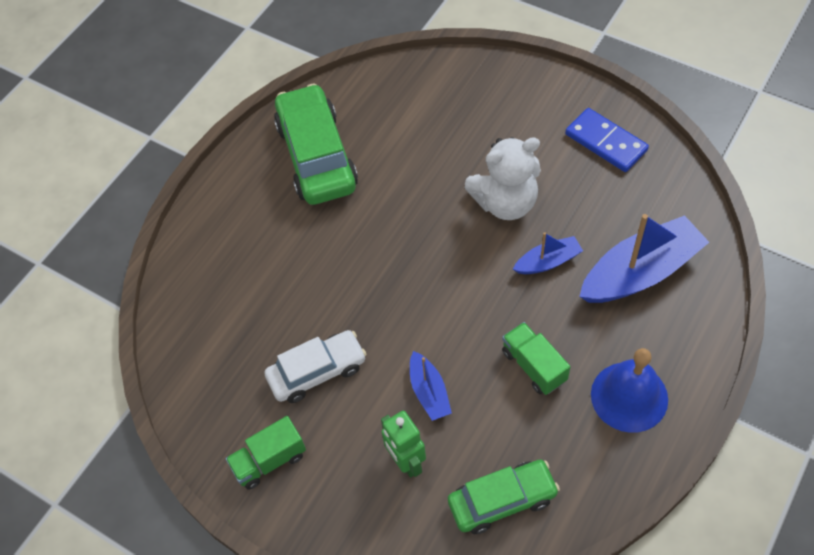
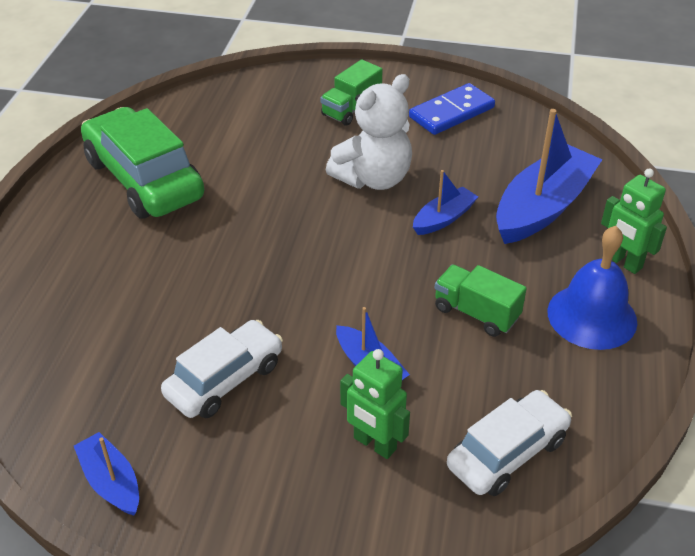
camera: 25 degrees left, 15 degrees down
green truck [226,416,306,490] -> green truck moved to [320,59,383,126]
green car [448,460,560,534] -> white car [447,390,572,496]
blue domino [565,108,649,172] -> blue domino turned 60 degrees counterclockwise [409,83,495,135]
none -> blue boat [74,432,139,516]
none -> green robot [601,168,667,274]

